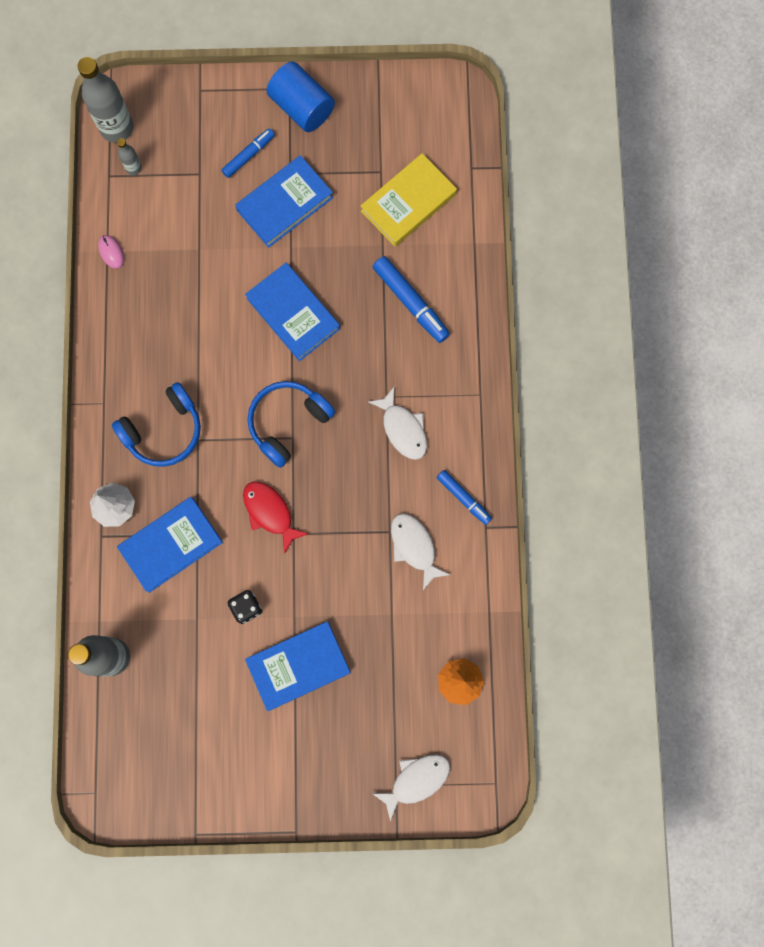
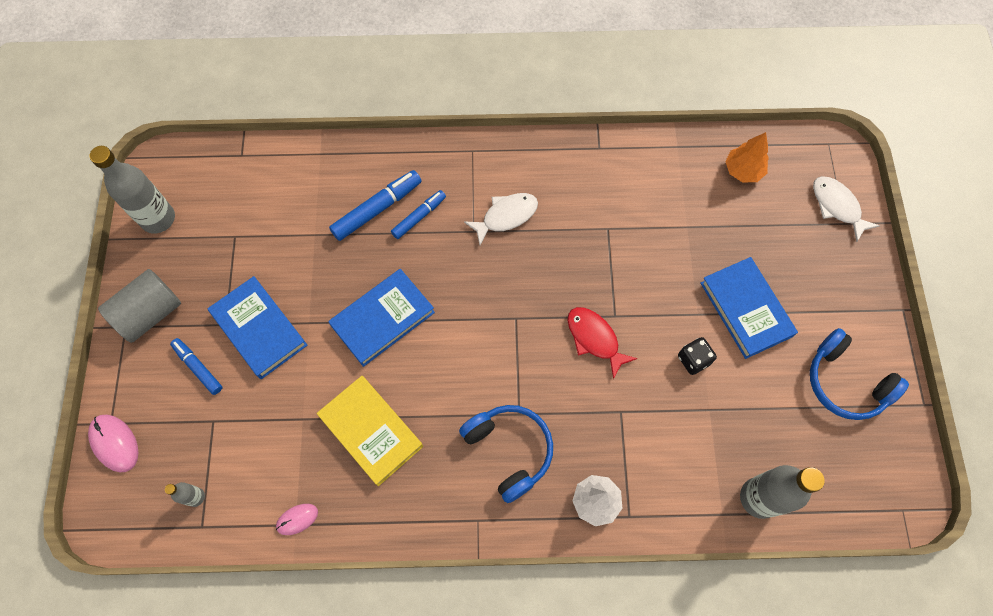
camera: 90 degrees left, 10 degrees down
grey bottle [78,57,134,143] -> grey bottle moved to [90,146,175,234]
blue book [117,497,223,593] -> none
red fish [243,482,309,554] -> red fish turned 90 degrees clockwise [567,307,638,379]
blue headphones [247,381,335,468] -> blue headphones moved to [810,328,909,420]
blue cylinder [267,62,335,132] -> grey cylinder [98,269,181,343]
yellow book [361,153,457,247] -> yellow book moved to [316,376,423,486]
white fish [391,513,450,590] -> none
blue marker [437,470,492,525] -> blue marker moved to [391,190,446,239]
none -> pink mouse [88,415,139,472]

